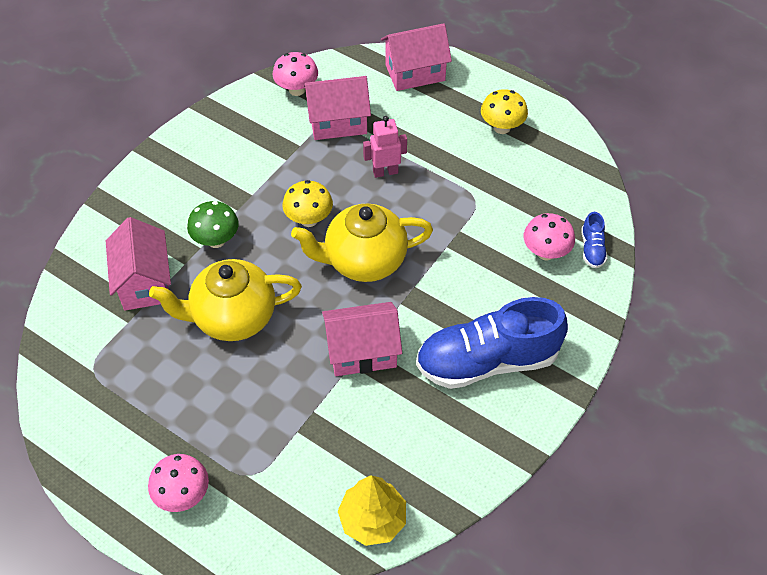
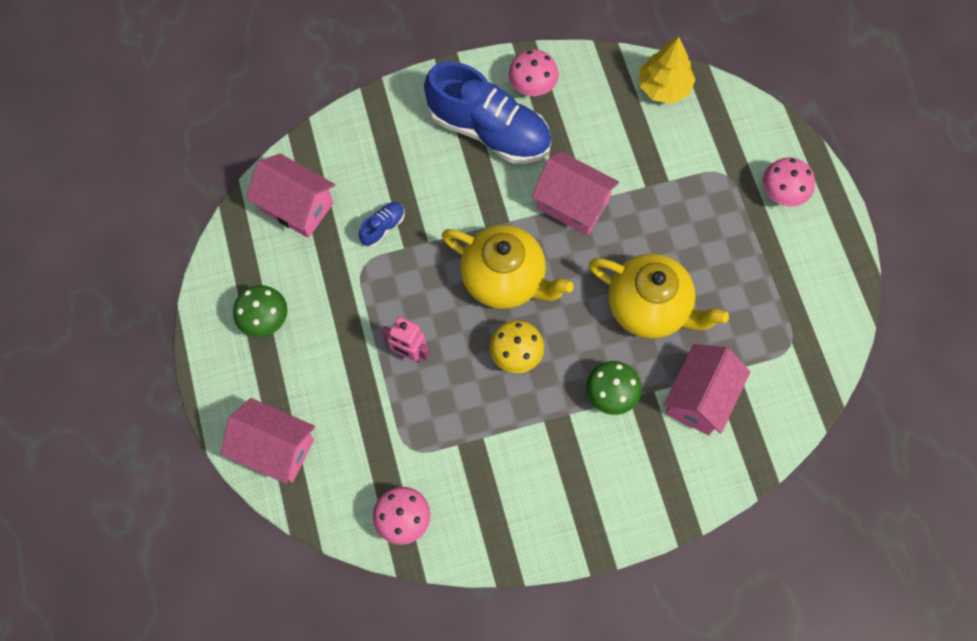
camera: 140 degrees left, 15 degrees up
pink house [304,76,371,140] -> pink house moved to [246,154,335,238]
yellow mushroom [481,89,528,134] -> green mushroom [233,285,287,337]
pink mushroom [524,213,575,260] -> pink mushroom moved to [509,49,559,96]
blue shoe [581,212,608,268] -> blue shoe moved to [359,202,405,247]

